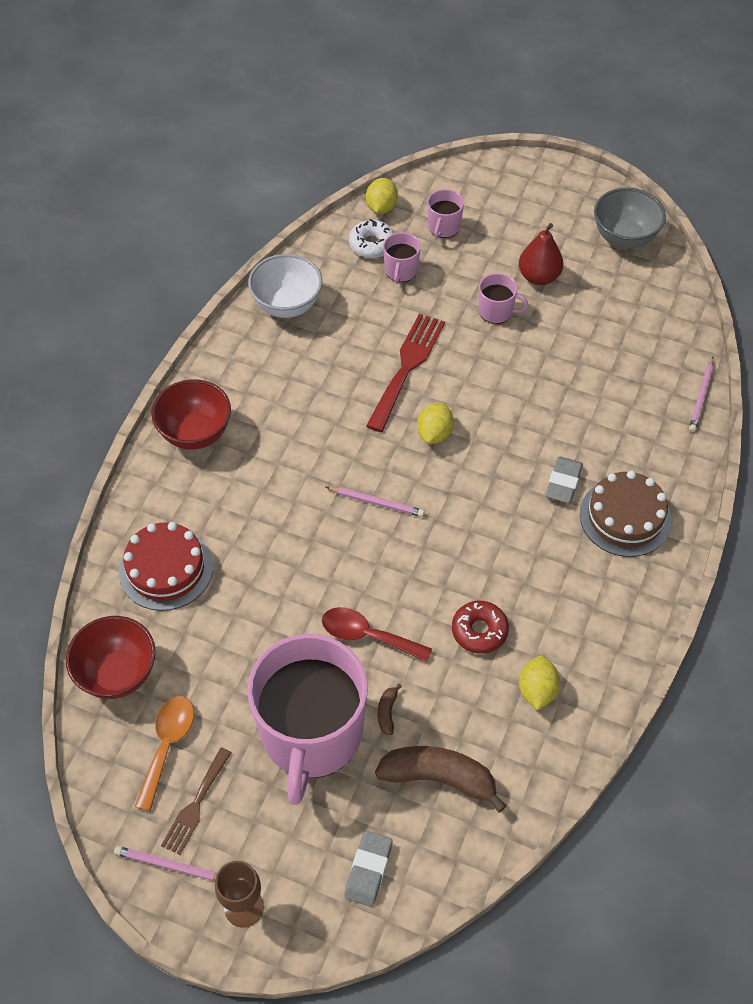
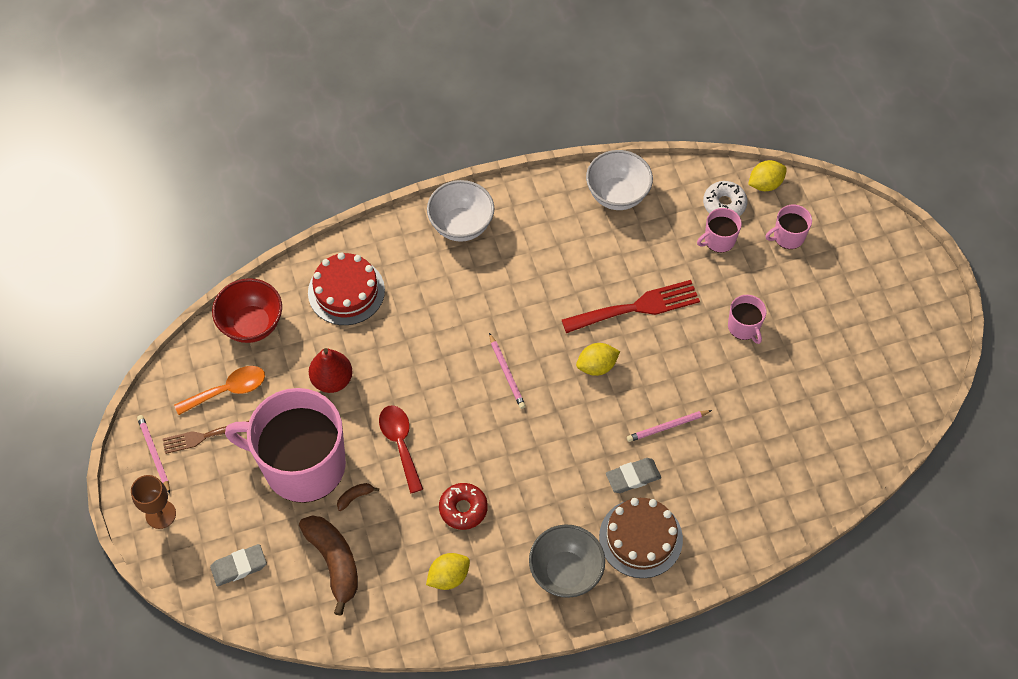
camera: 50 degrees right, 5 degrees up
red bowl [151,379,231,450] -> white bowl [427,180,494,242]
pink mug [247,634,368,805] -> pink mug turned 45 degrees clockwise [225,388,346,503]
red pear [519,223,563,285] -> red pear moved to [309,348,352,393]
grey bowl [594,188,666,249] -> grey bowl moved to [529,524,605,598]
pink pencil [689,357,714,432] -> pink pencil moved to [627,410,712,442]

